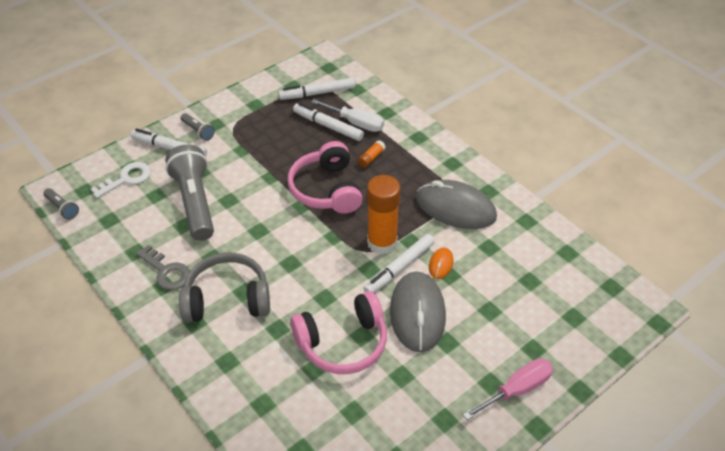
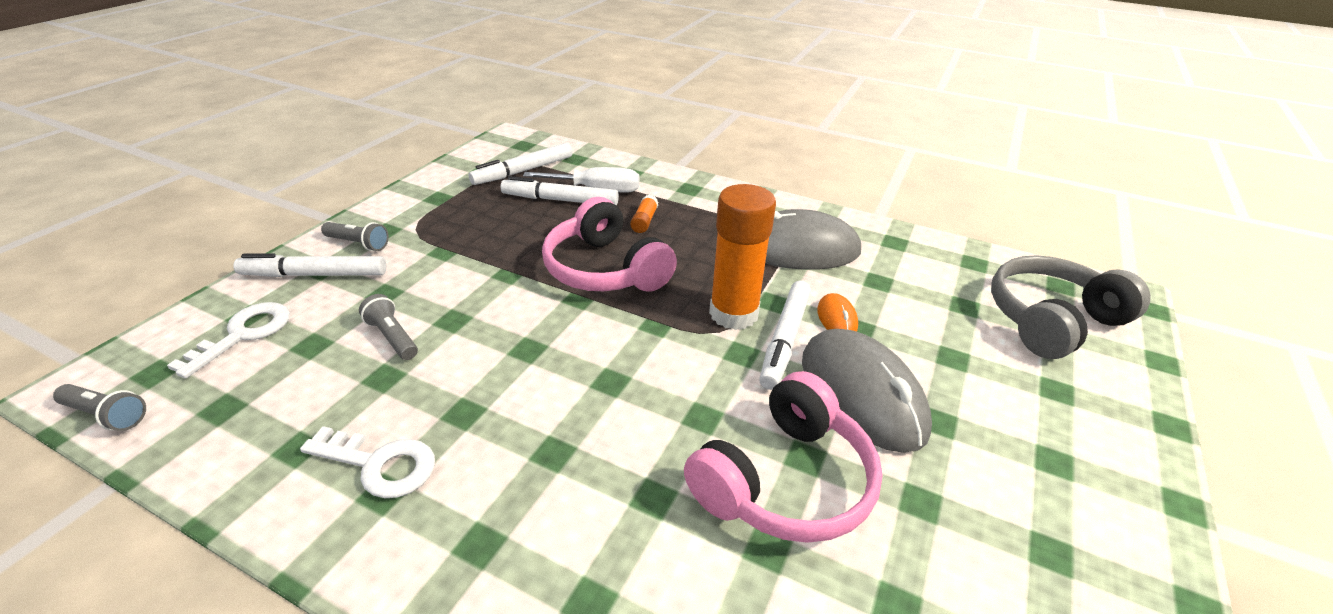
camera: 25 degrees left, 10 degrees down
grey key [136,245,190,290] -> white key [300,426,435,498]
grey flashlight [165,144,214,241] -> grey flashlight [359,294,418,360], size x0.45
grey headphones [179,253,270,323] -> grey headphones moved to [991,255,1151,359]
pink screwdriver [463,358,553,420] -> none

